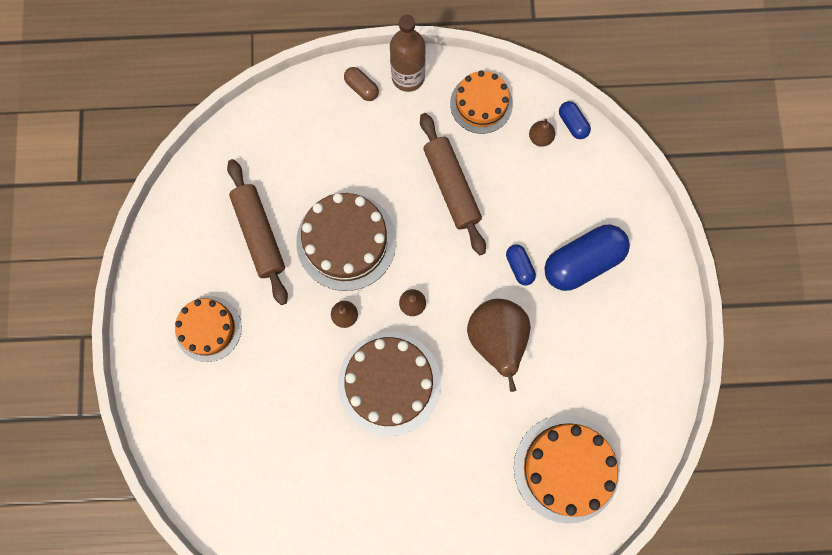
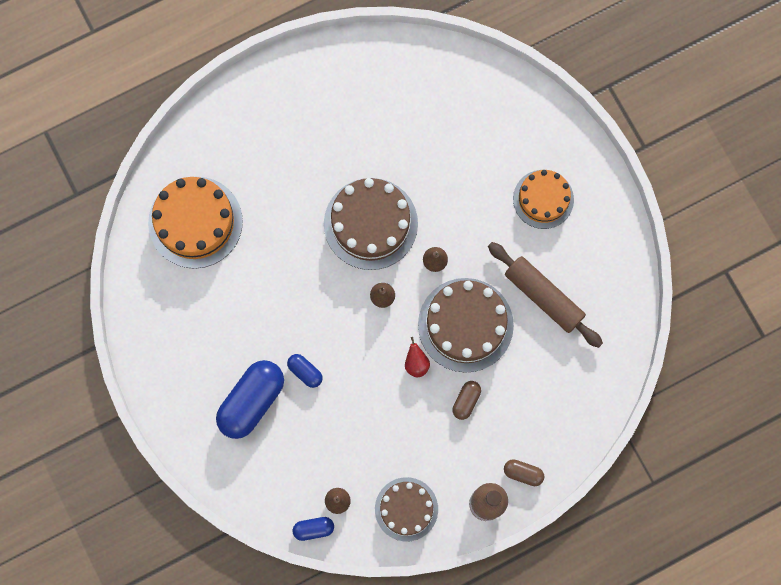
camera: 155 degrees right, 0 degrees up
brown rolling pin [420,113,486,255] -> none
orange cake [450,71,513,134] -> brown cake [375,477,438,541]
brown pear [467,299,531,392] -> none
blue capsule [559,101,591,139] -> blue capsule turned 45 degrees counterclockwise [293,517,334,541]
none -> red pear [405,337,430,377]
none -> brown capsule [452,381,481,420]

